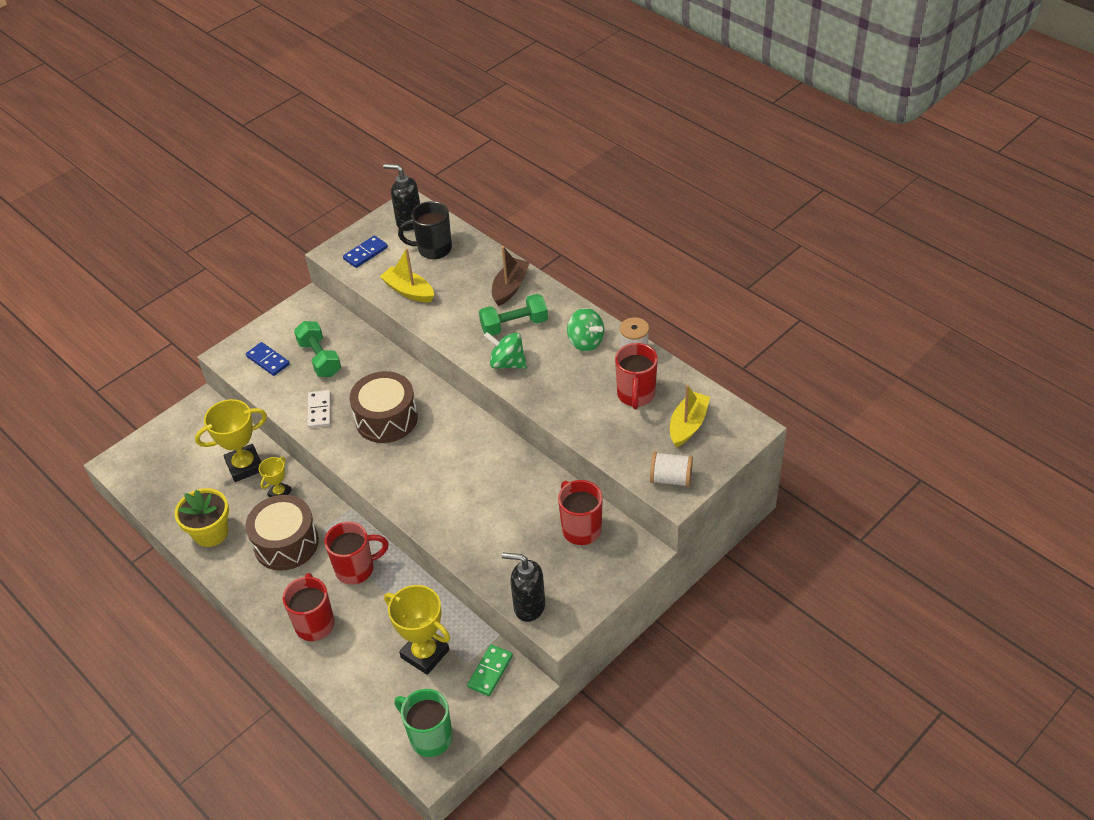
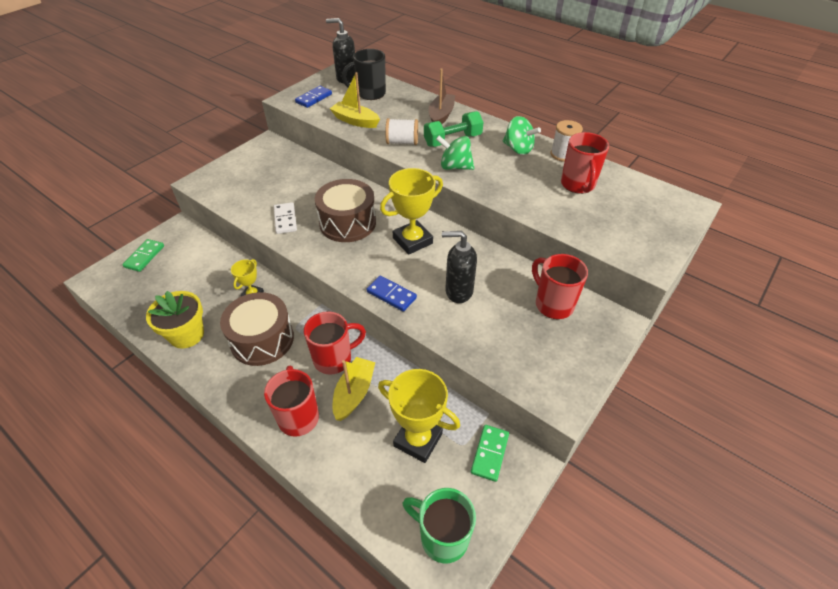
camera: 10 degrees left, 0 degrees up
yellow trophy [195,399,267,482] -> yellow trophy moved to [380,168,443,255]
blue domino [246,342,290,376] -> blue domino moved to [367,275,417,312]
green dumbbell [294,321,341,377] -> none
black soap dispenser [502,552,545,622] -> black soap dispenser moved to [442,231,477,303]
white spool [650,452,693,487] -> white spool moved to [385,118,418,145]
yellow boat [670,385,710,448] -> yellow boat moved to [333,357,376,421]
none -> green domino [122,239,164,272]

